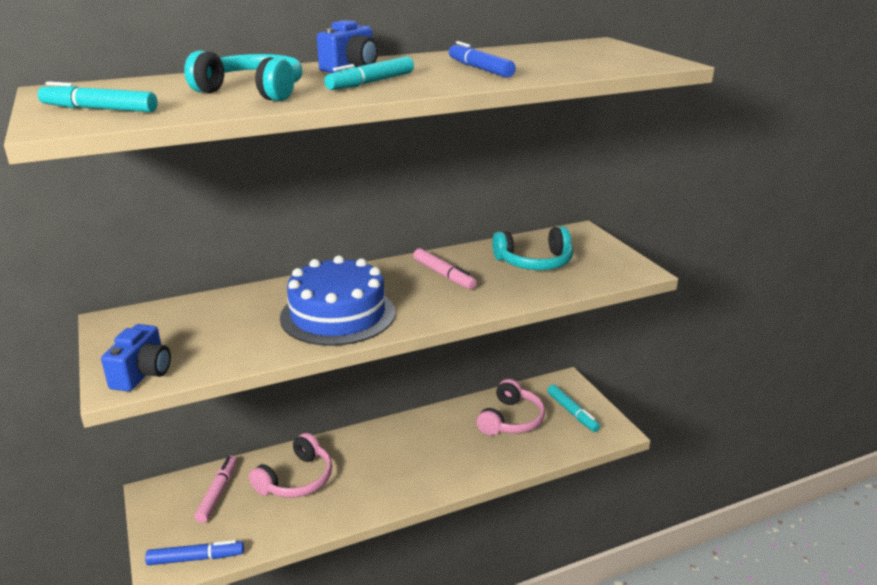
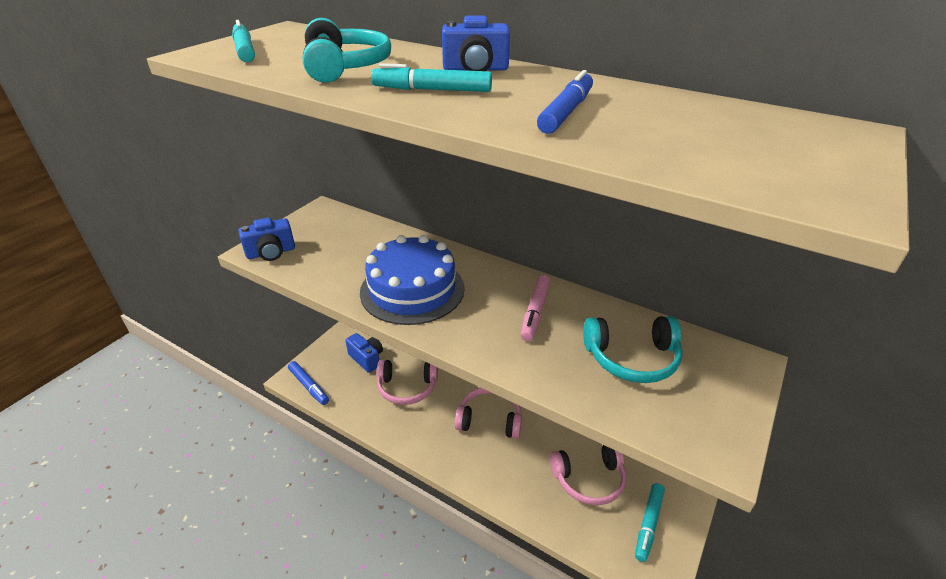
camera: 55 degrees right, 10 degrees up
pink marker [195,456,237,523] -> blue camera [345,333,383,373]
turquoise headphones [492,226,573,270] -> turquoise headphones turned 45 degrees counterclockwise [583,316,683,383]
none -> pink headphones [455,388,522,439]

